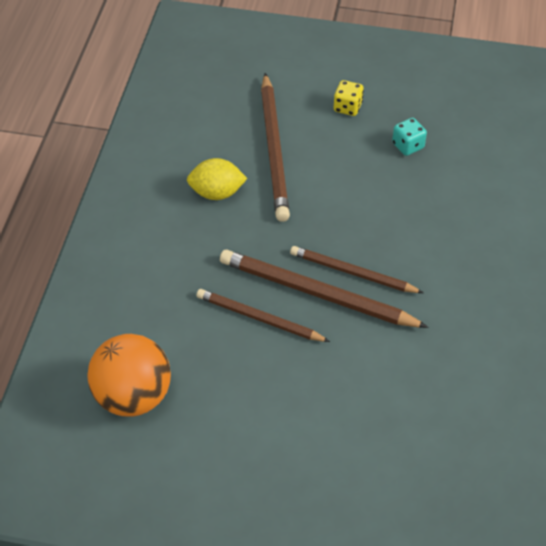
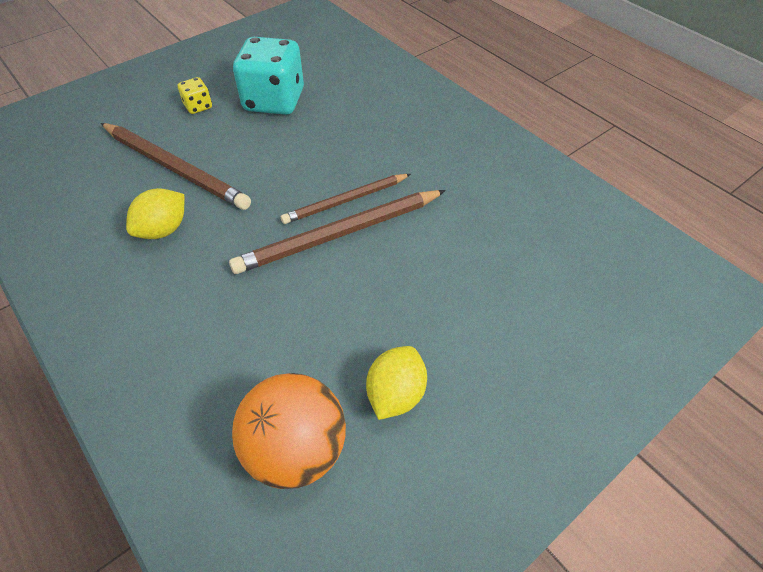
camera: 50 degrees left, 0 degrees up
brown pencil [197,289,330,342] -> none
turquoise dice [392,118,427,156] -> turquoise dice [233,37,304,115], size x2.22
none -> yellow lemon [366,346,427,420]

